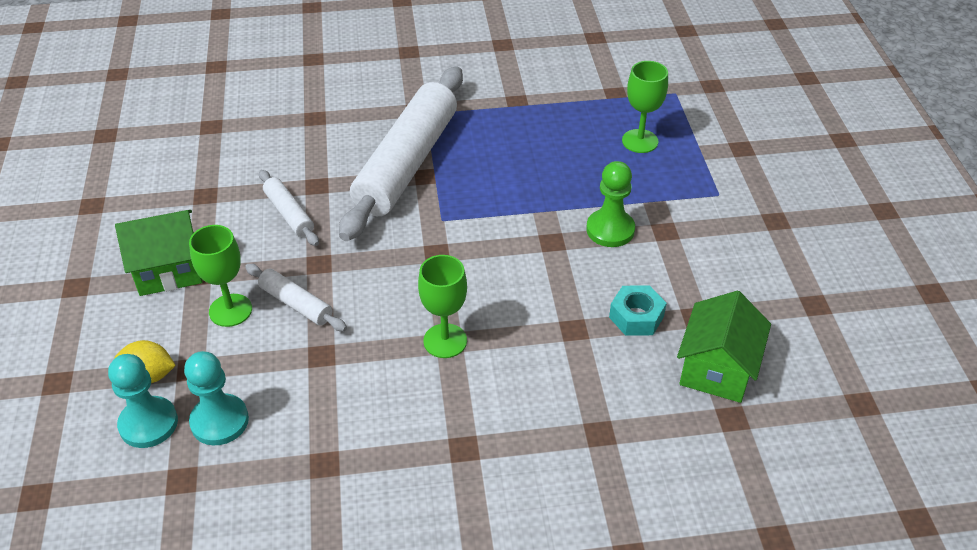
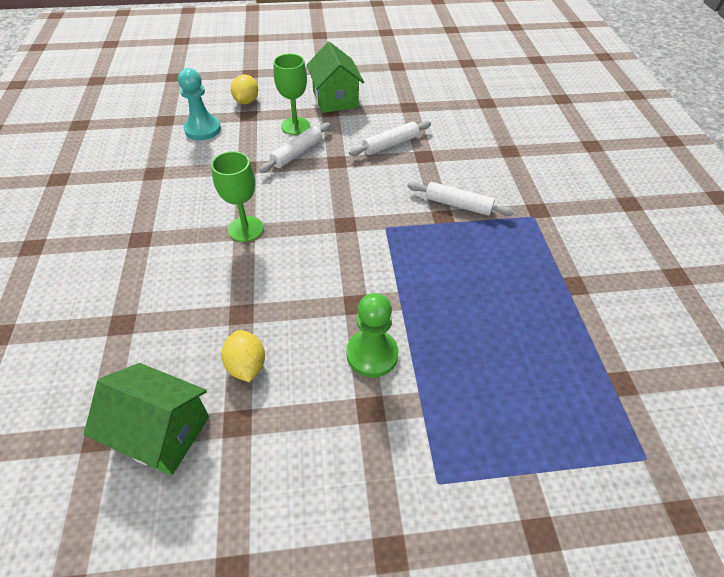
camera: 90 degrees right, 5 degrees up
turquoise pawn [108,354,178,448] -> none
white rolling pin [339,66,463,241] -> white rolling pin [407,182,514,216], size x0.44
turquoise nut [609,285,667,336] -> yellow lemon [221,330,265,382]
green goblet [622,61,668,153] -> none

